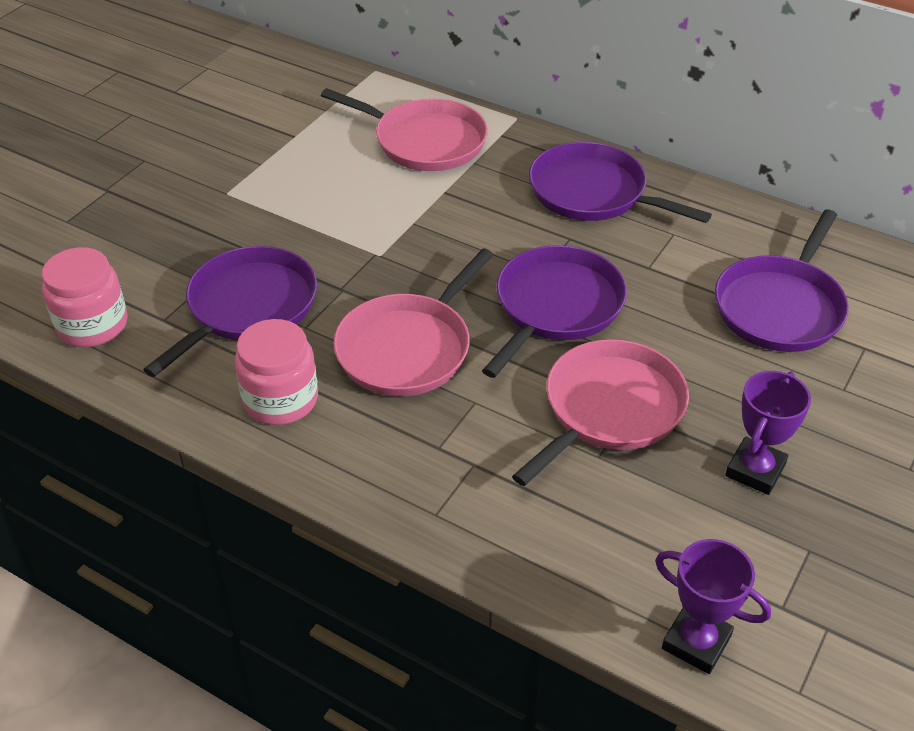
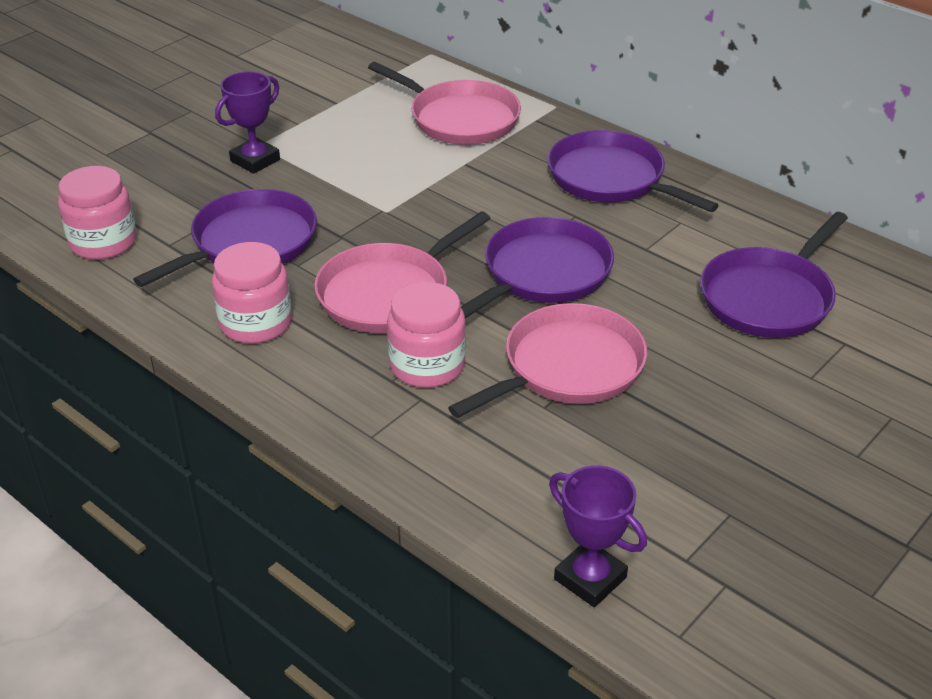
camera: 10 degrees right, 5 degrees down
purple trophy [725,371,811,495] -> purple trophy moved to [215,71,280,174]
none -> pink jar [387,282,466,388]

